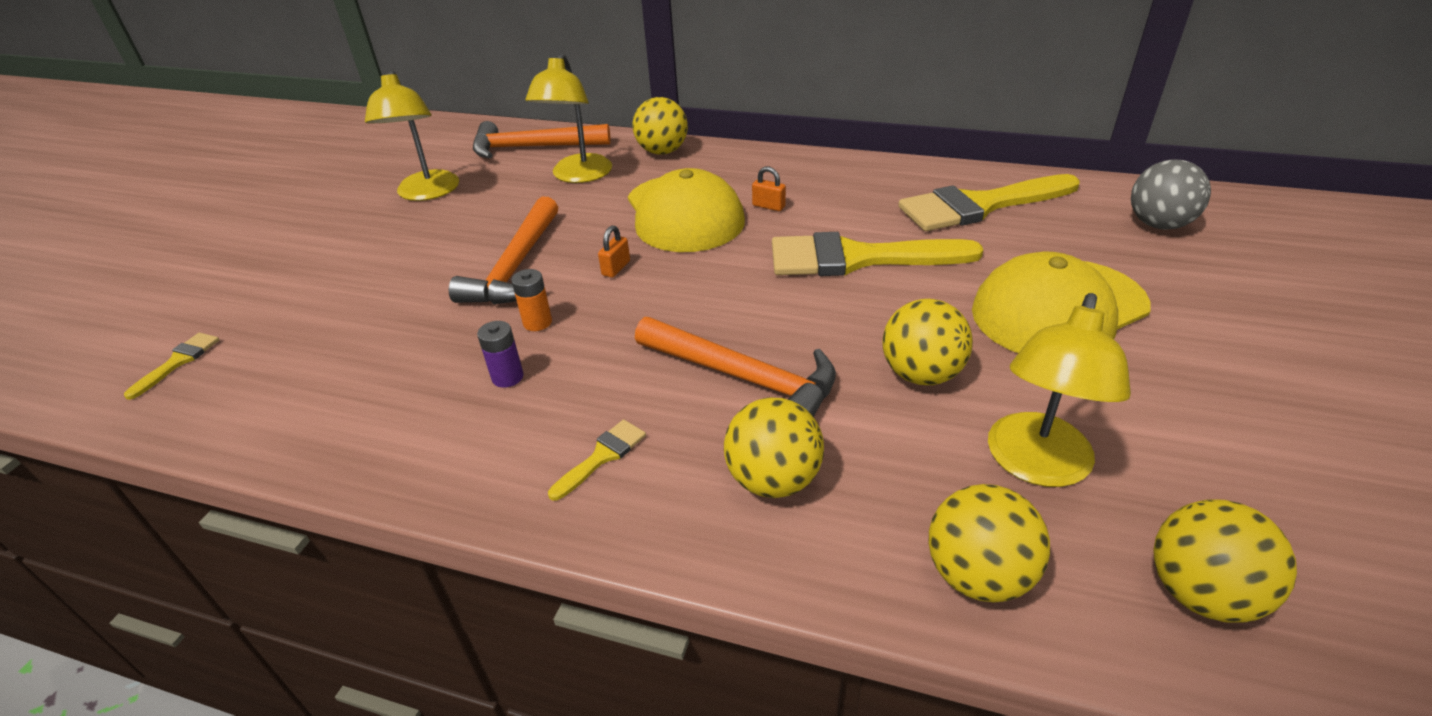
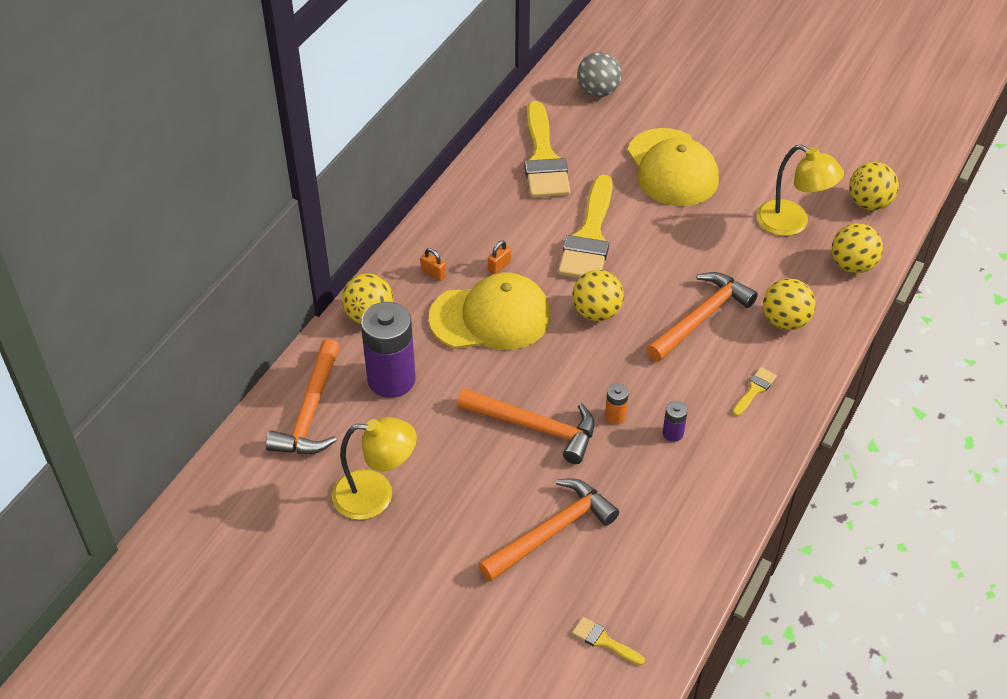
camera: 80 degrees left, 10 degrees up
yellow lamp [525,53,612,183] -> purple battery [361,302,416,398]
yellow brush [548,420,646,501] -> yellow brush turned 75 degrees clockwise [732,367,777,416]
orange padlock [598,225,630,278] -> orange padlock moved to [420,248,446,281]
yellow ball [882,299,973,385] -> yellow ball moved to [572,270,624,321]
none -> orange hammer [478,478,619,582]

